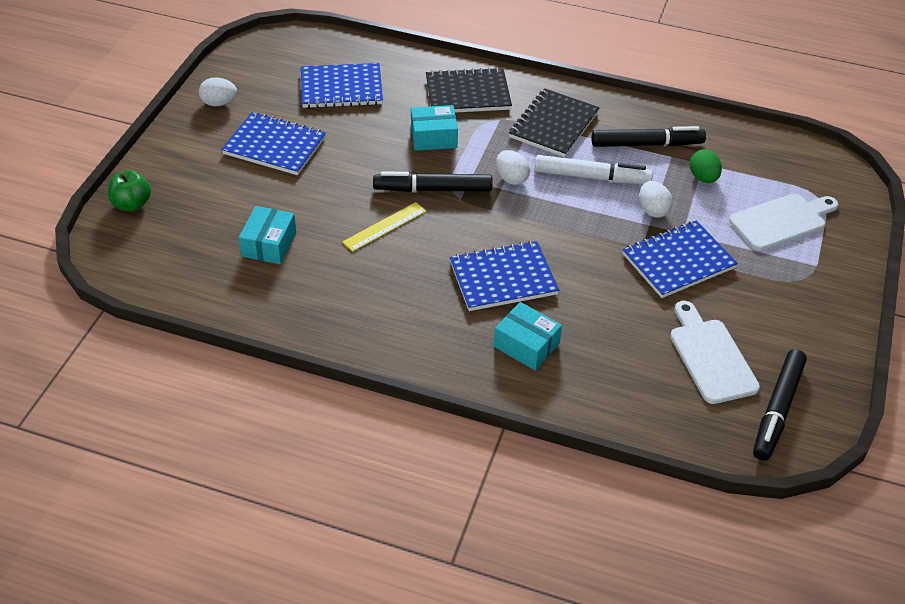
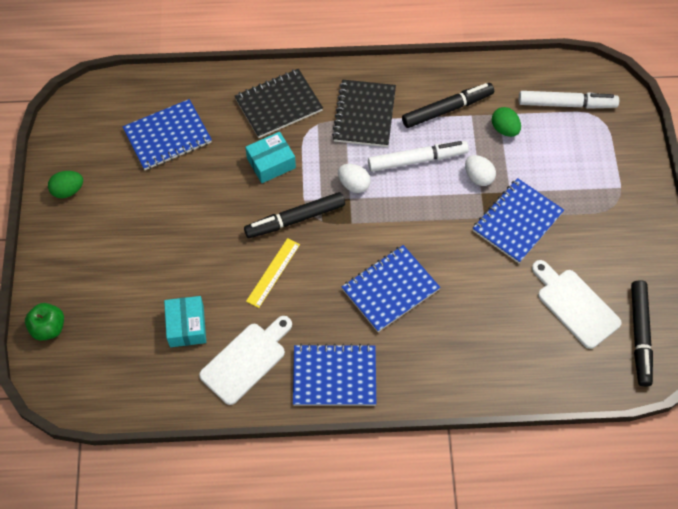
camera: 20 degrees left, 15 degrees up
white egg [199,77,237,106] -> green egg [48,171,83,198]
blue notebook [221,112,326,175] -> blue notebook moved to [293,344,376,406]
turquoise box [494,302,562,370] -> none
white cutting board [729,194,838,251] -> white cutting board moved to [199,316,292,405]
none -> white marker [519,91,619,109]

